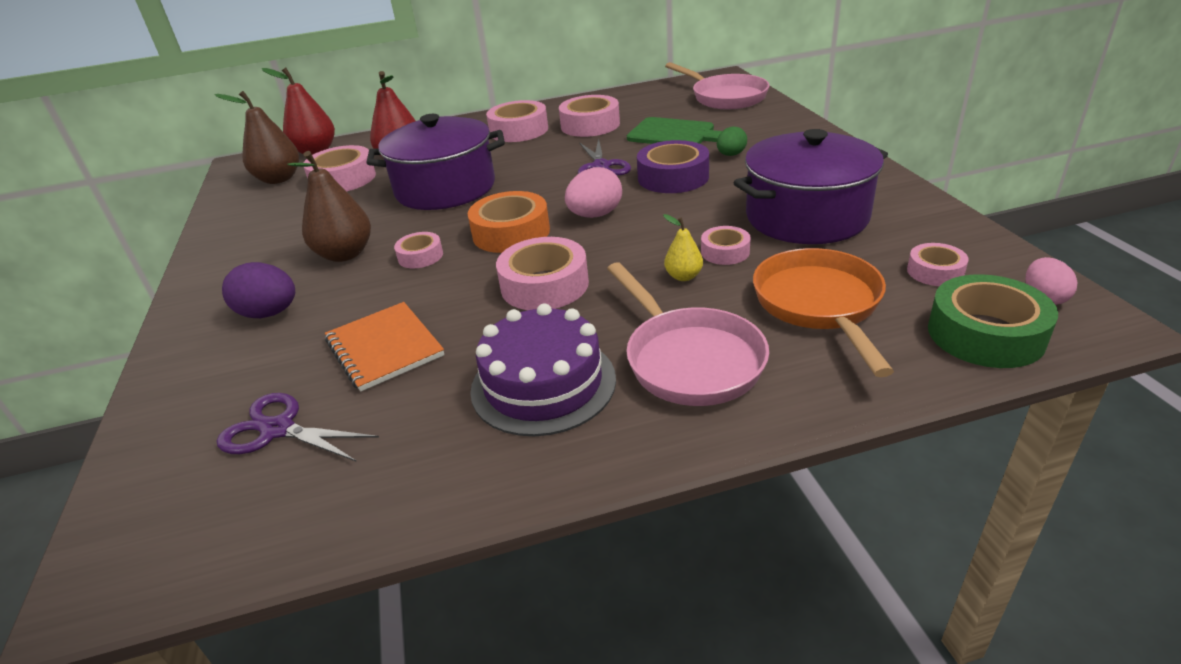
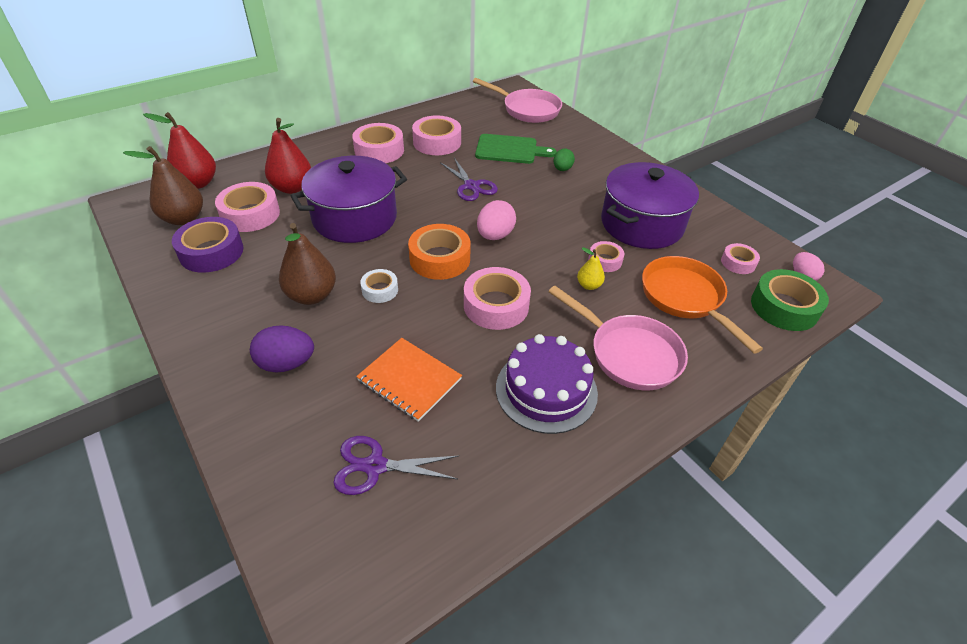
camera: 25 degrees left, 10 degrees up
pink tape [394,232,443,268] -> white tape [360,269,398,303]
purple tape [637,140,709,193] -> purple tape moved to [172,217,244,273]

